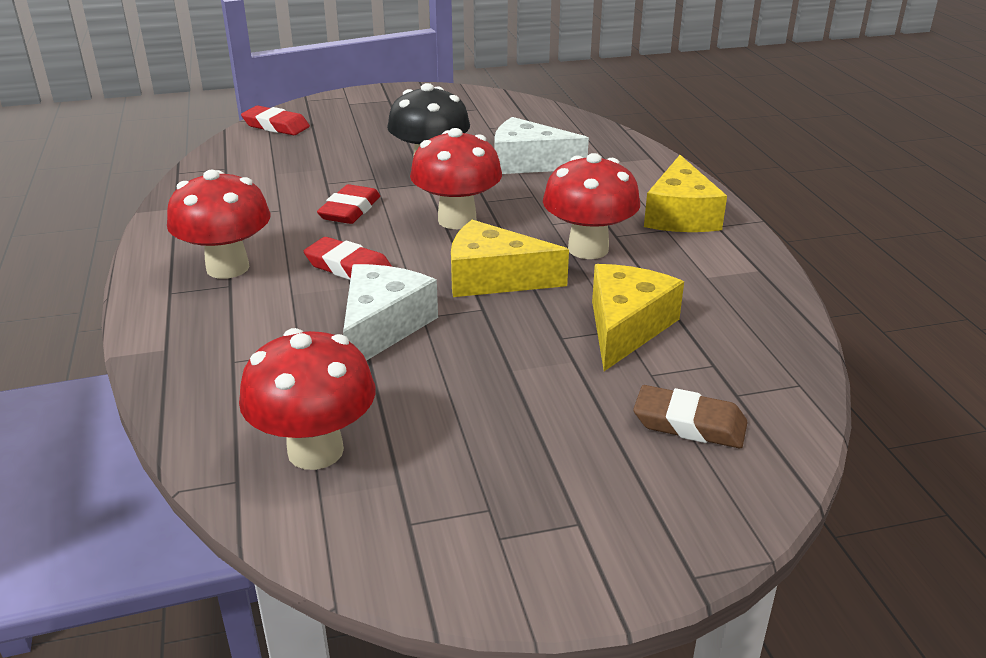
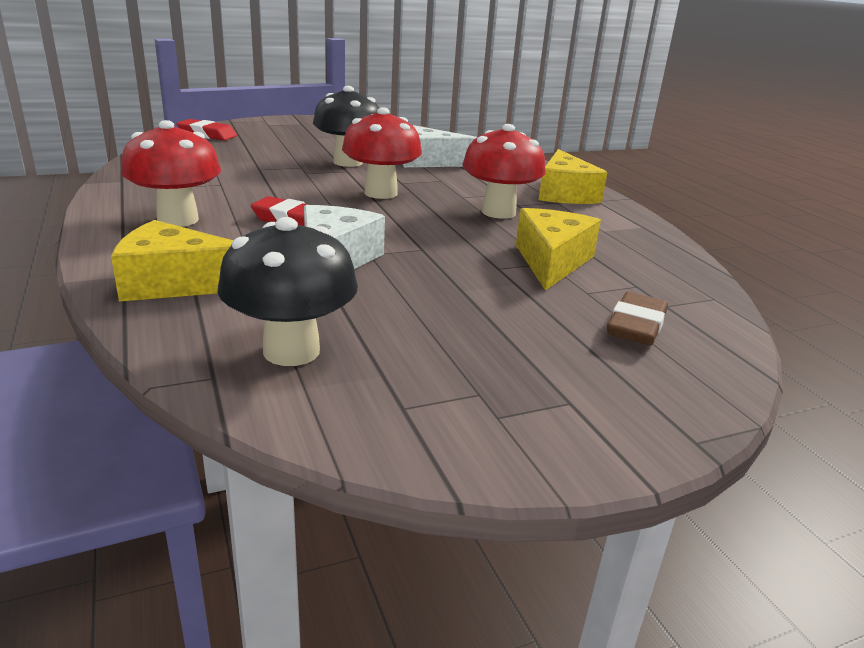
camera: 10 degrees left, 5 degrees down
red mushroom [239,328,375,470] -> black mushroom [218,217,358,366]
red eraser [317,184,380,224] -> none
yellow cheese [451,220,569,297] -> yellow cheese moved to [111,220,233,301]
brown eraser [633,385,748,448] -> brown eraser turned 75 degrees counterclockwise [607,292,668,345]

